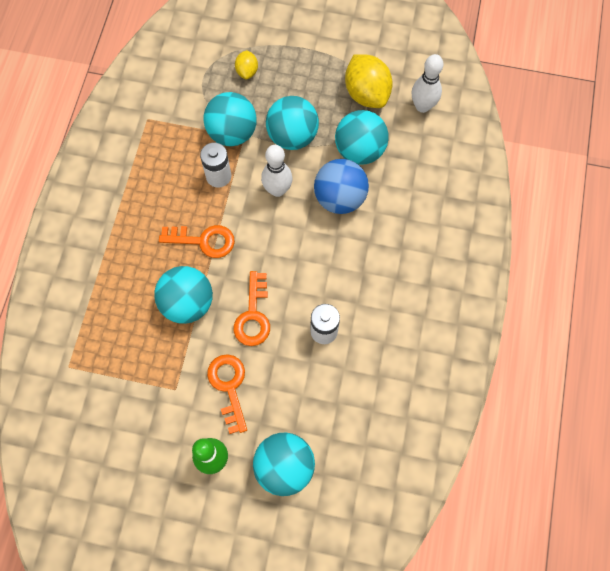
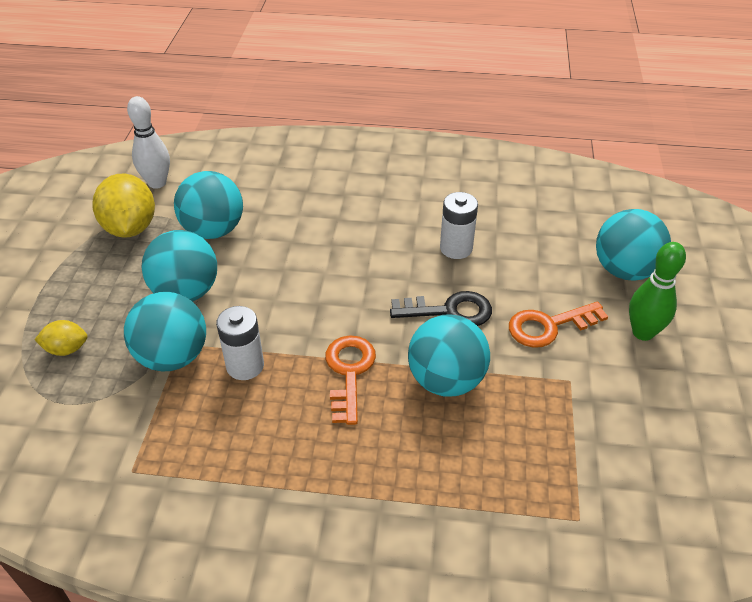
camera: 95 degrees left, 25 degrees down
orange key [233,271,270,346] -> black key [390,291,492,326]
white bowling pin [261,145,292,197] -> none
blue ball [314,159,369,214] -> none
yellow lemon [345,54,393,108] -> yellow lemon turned 75 degrees counterclockwise [92,174,155,238]

